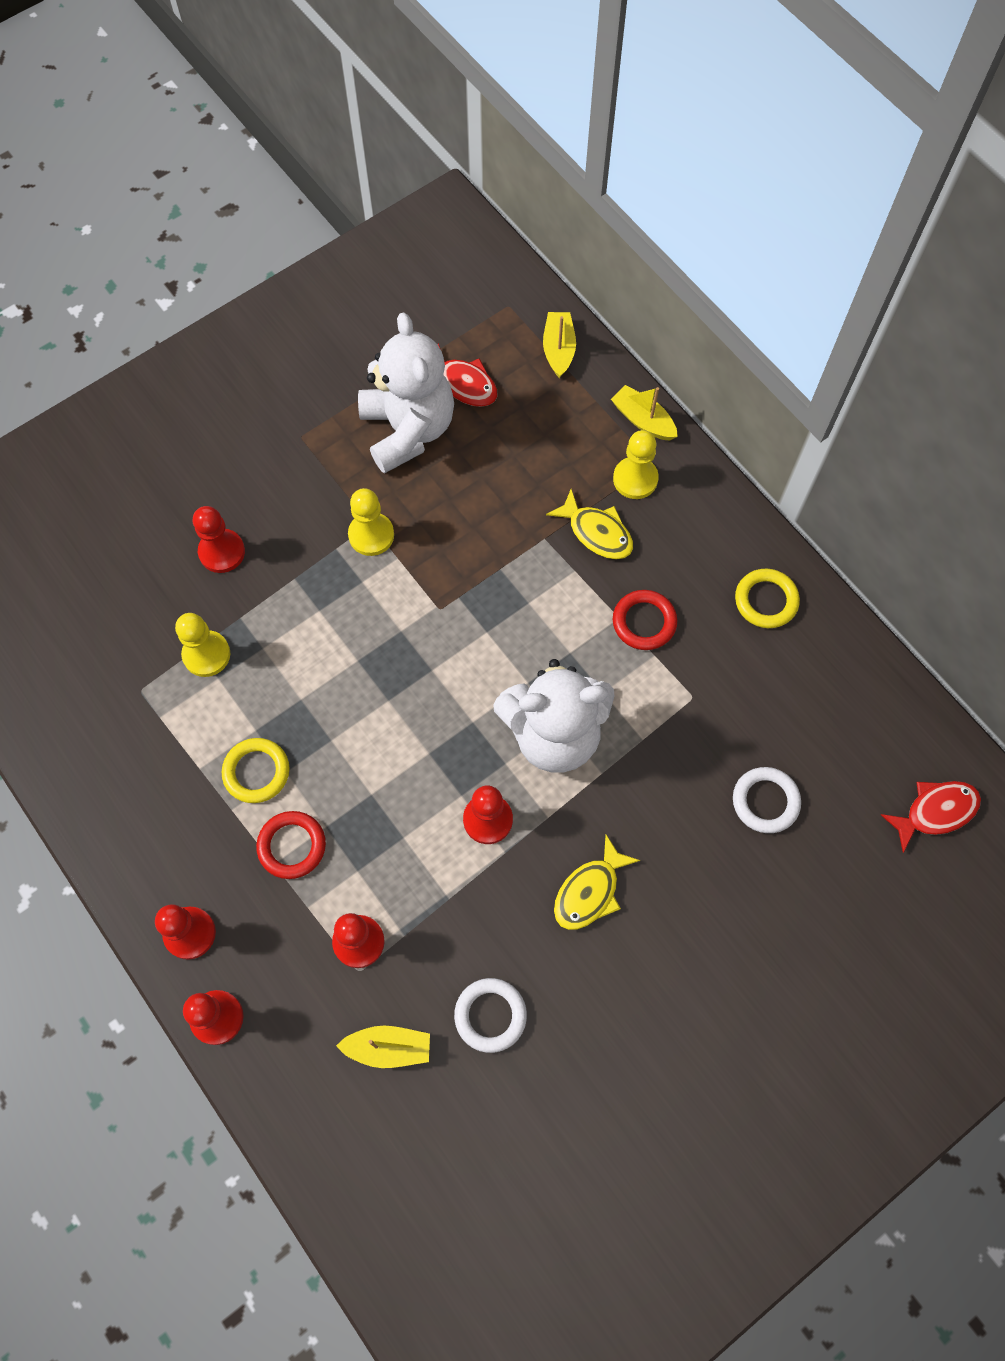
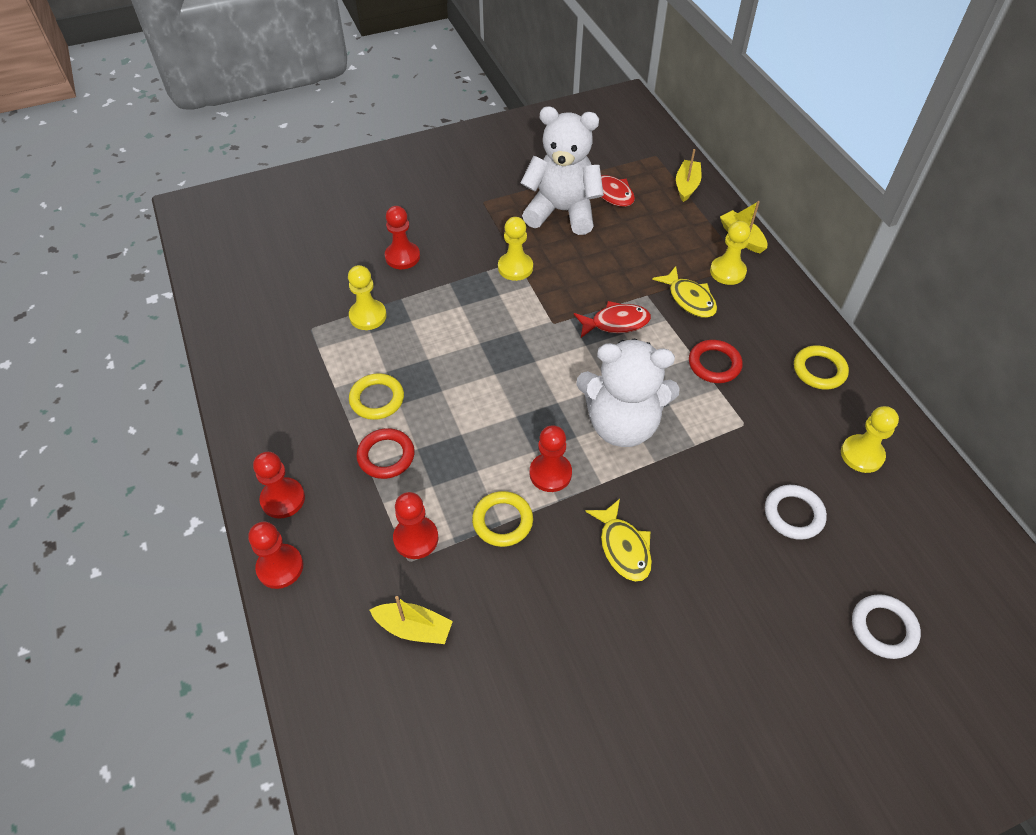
camera: 15 degrees right, 15 degrees down
white teddy bear [358,312,454,474] -> white teddy bear turned 75 degrees counterclockwise [520,106,604,235]
white ring [454,978,527,1053] -> white ring moved to [852,594,921,659]
yellow fish [554,835,640,930] -> yellow fish turned 75 degrees counterclockwise [585,499,652,582]
red fish [881,781,981,853] -> red fish moved to [574,301,651,338]
none -> yellow ring [472,491,533,547]
none -> yellow pawn [841,406,899,473]

